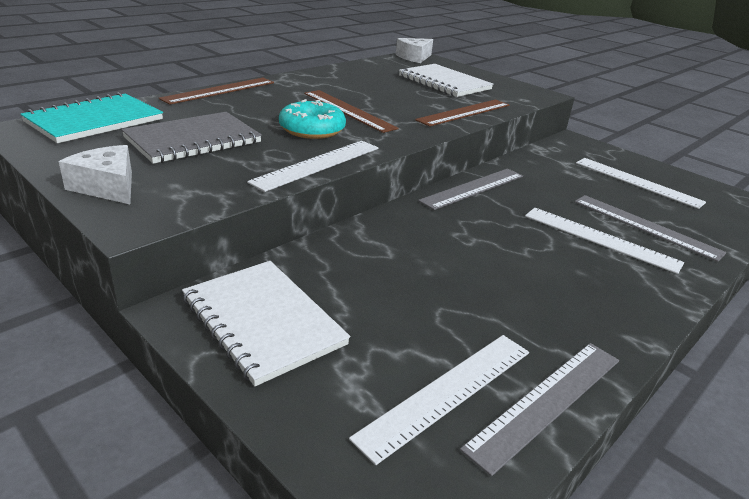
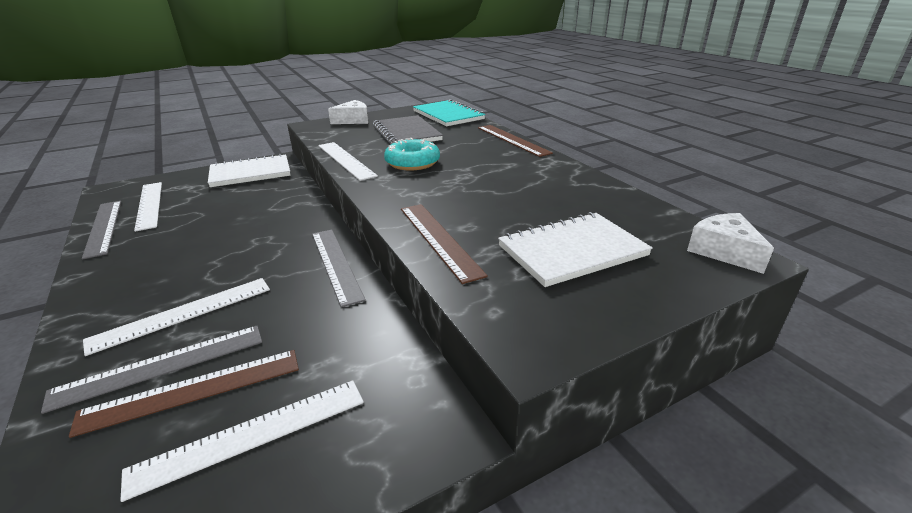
camera: 110 degrees right, 0 degrees up
brown ruler [304,90,399,133] -> brown ruler moved to [69,350,299,438]

